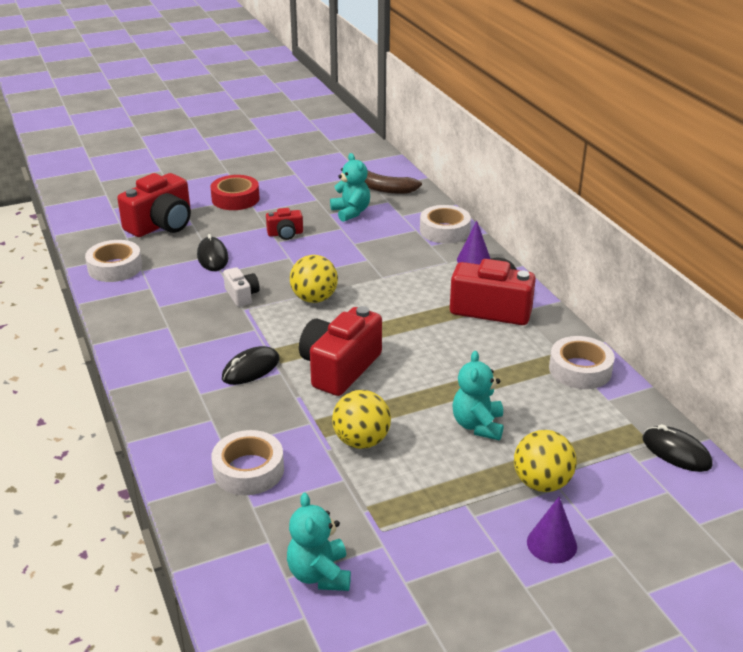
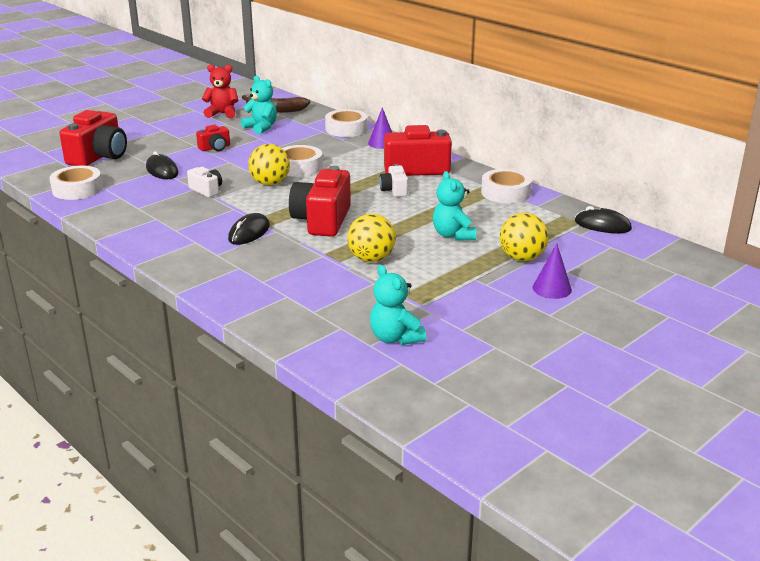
camera: 20 degrees left, 5 degrees down
red tape [210,175,260,210] -> none
white tape [211,430,284,495] -> white tape moved to [282,145,323,177]
none -> red teddy bear [202,64,239,119]
none -> white camera [379,164,408,197]

